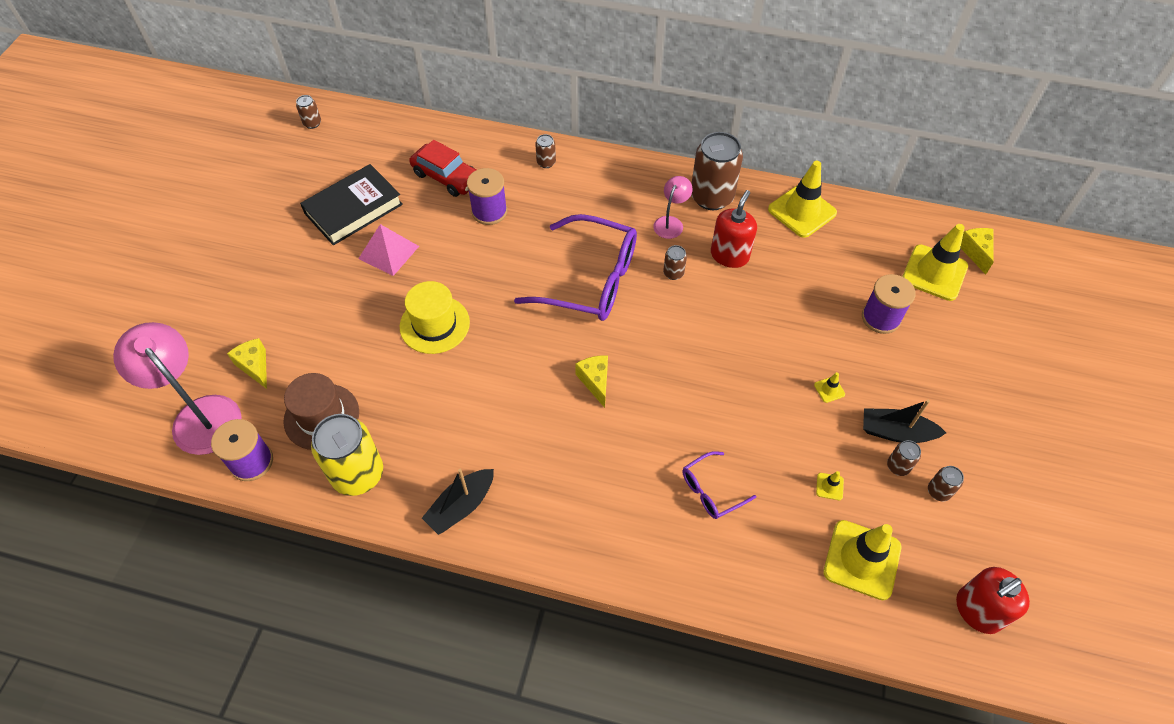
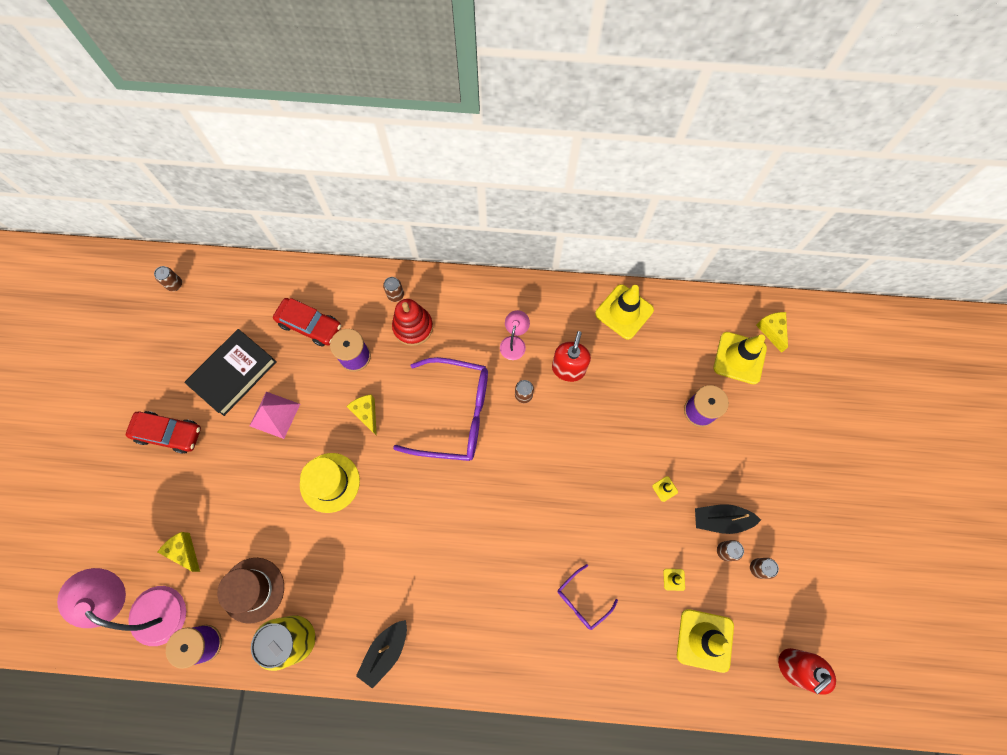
camera: 10 degrees left, 15 degrees up
yellow cheese [575,355,608,408] -> yellow cheese moved to [347,394,377,436]
brown can [691,132,743,210] -> none
none -> red car [126,411,201,454]
none -> red stacking toy [392,299,433,346]

